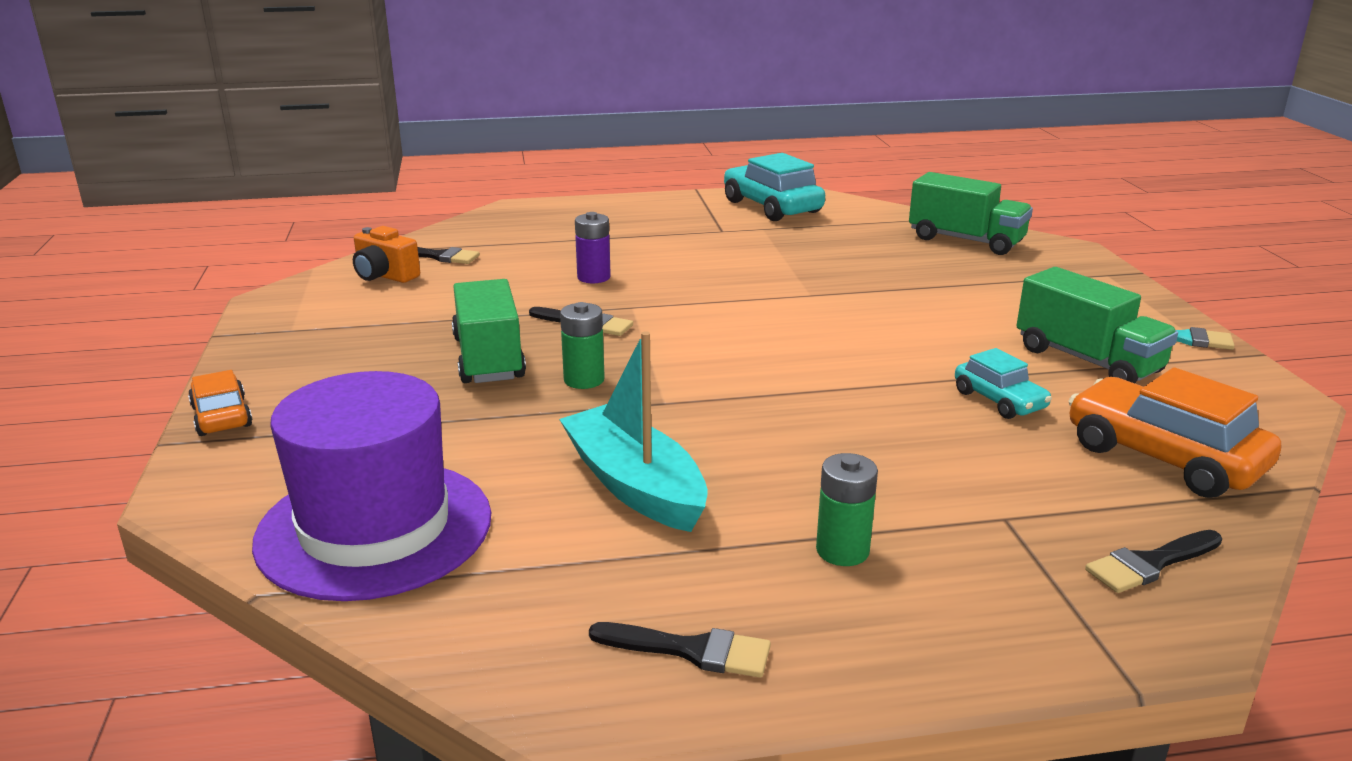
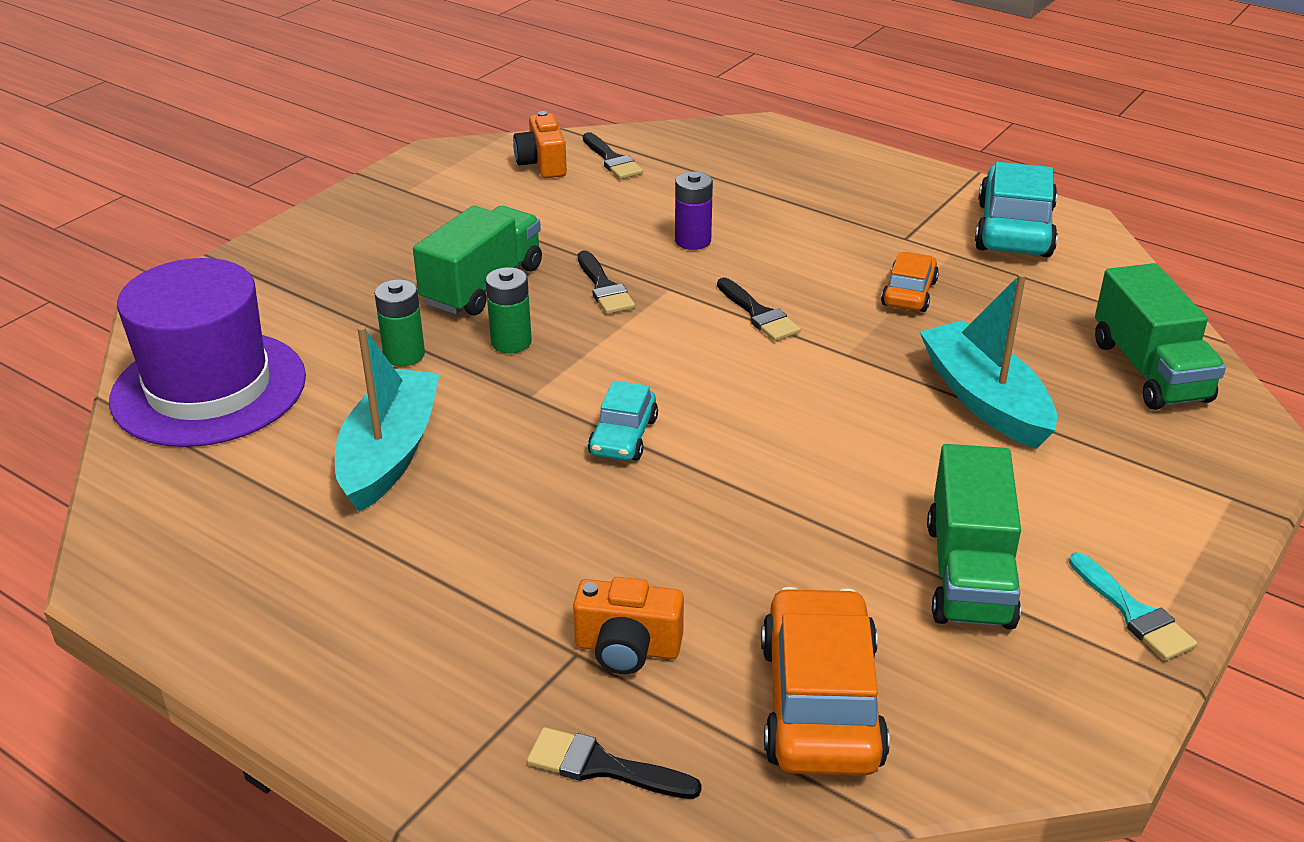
camera: 45 degrees right, 10 degrees up
orange car [188,370,253,436] -> orange car moved to [881,252,939,312]
black brush [589,622,771,678] -> black brush moved to [717,278,801,341]
green battery [816,453,878,566] -> green battery moved to [374,279,425,366]
turquoise car [955,348,1052,419] -> turquoise car moved to [588,381,658,461]
none -> orange camera [573,577,684,674]
none -> turquoise boat [919,273,1057,449]

